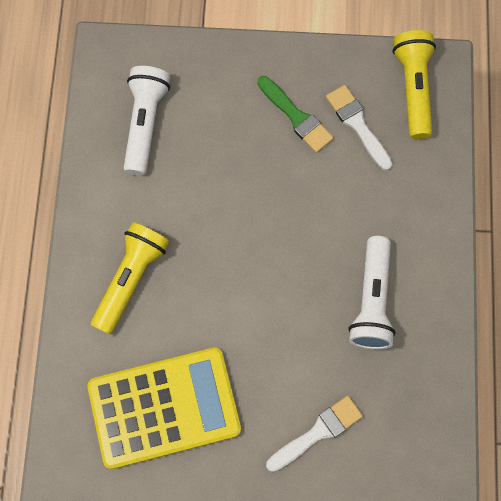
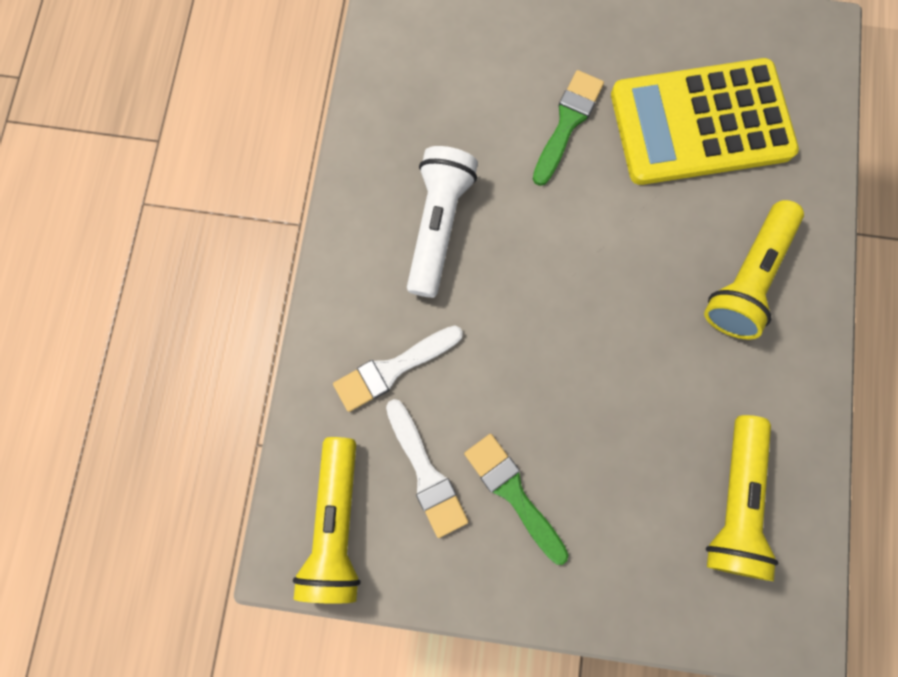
camera: 175 degrees left, 5 degrees up
white flashlight [124,66,170,176] -> yellow flashlight [706,415,778,581]
white brush [266,396,363,472] -> white brush moved to [333,325,463,412]
none -> green brush [533,70,604,186]

